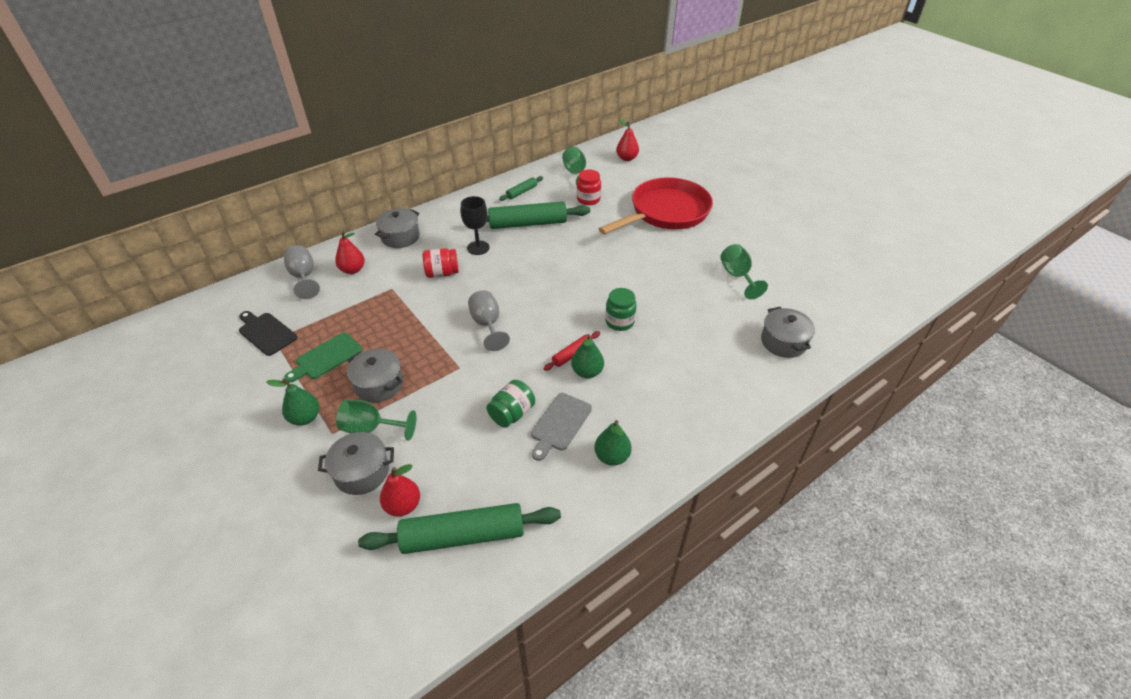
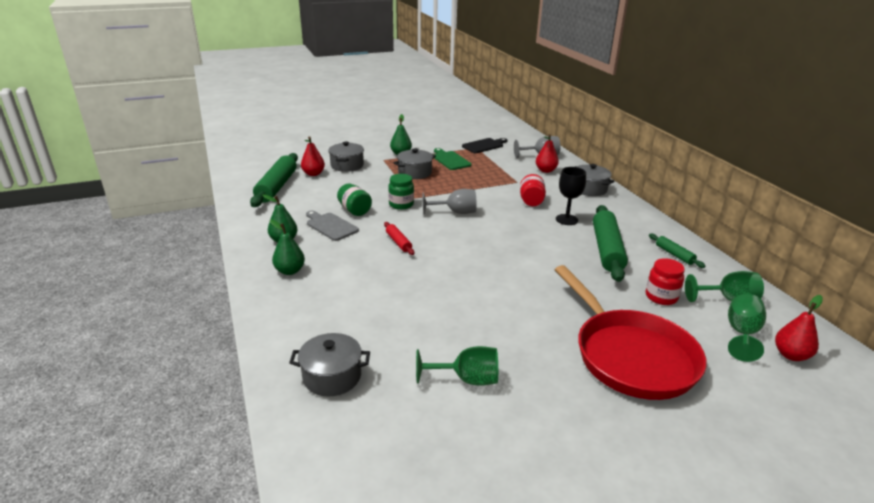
camera: 105 degrees right, 15 degrees down
green goblet [336,400,416,440] -> green goblet moved to [728,294,766,362]
green pear [571,334,604,378] -> green pear moved to [270,220,305,275]
green jar [605,288,637,331] -> green jar moved to [388,174,414,210]

